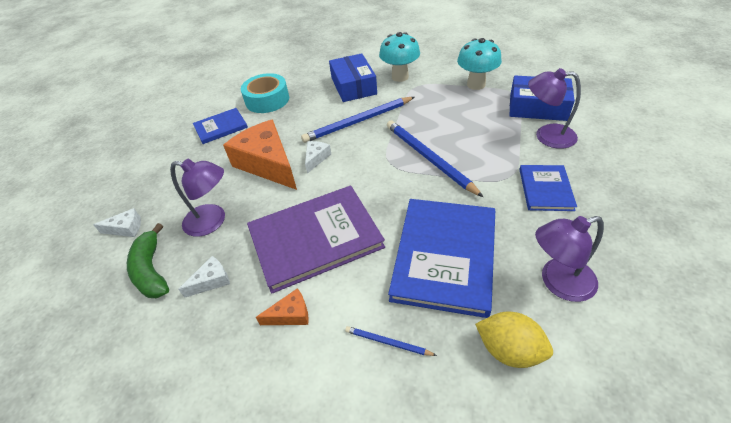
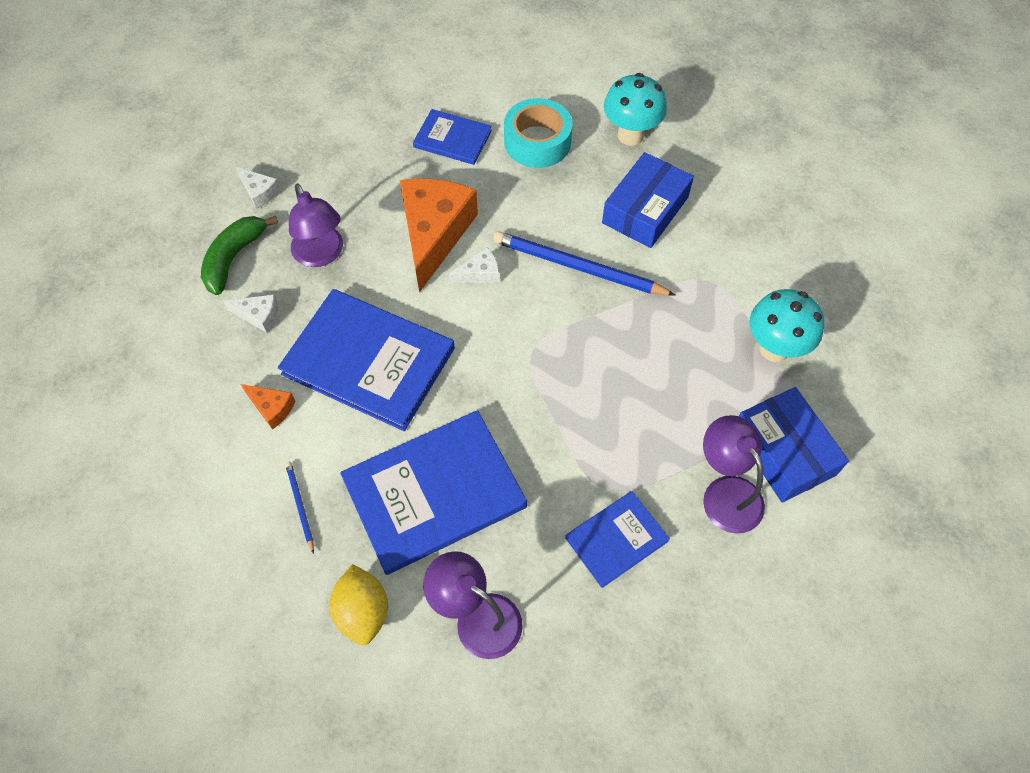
camera: 45 degrees right, 15 degrees up
purple book [247,186,385,294] -> blue book [278,289,455,431]
turquoise mushroom [379,32,420,82] -> turquoise mushroom moved to [604,73,667,146]
blue pencil [387,120,483,197] -> none

